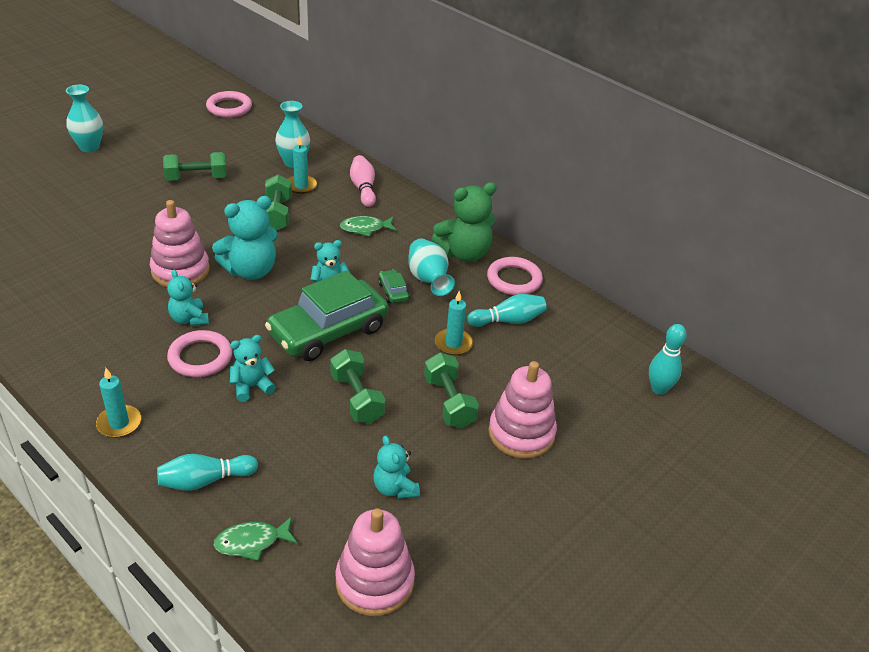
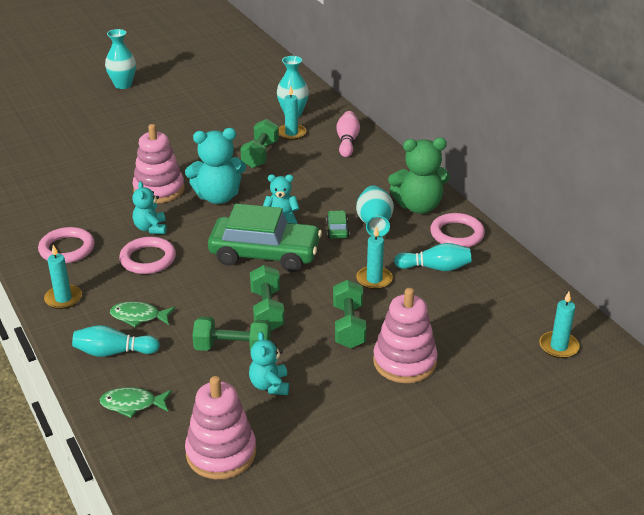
camera: 20 degrees right, 5 degrees down
green dumbbell [163,152,227,181] -> green dumbbell moved to [192,316,271,351]
pink ring [206,91,252,118] -> pink ring moved to [38,227,95,264]
turquoise teddy bear [230,335,276,402] -> none
green car [265,270,388,361] -> green car turned 150 degrees counterclockwise [208,204,322,272]
green fish [340,216,397,237] -> green fish moved to [110,302,175,327]
turquoise bowling pin [649,324,687,395] -> turquoise candle [539,292,580,358]

